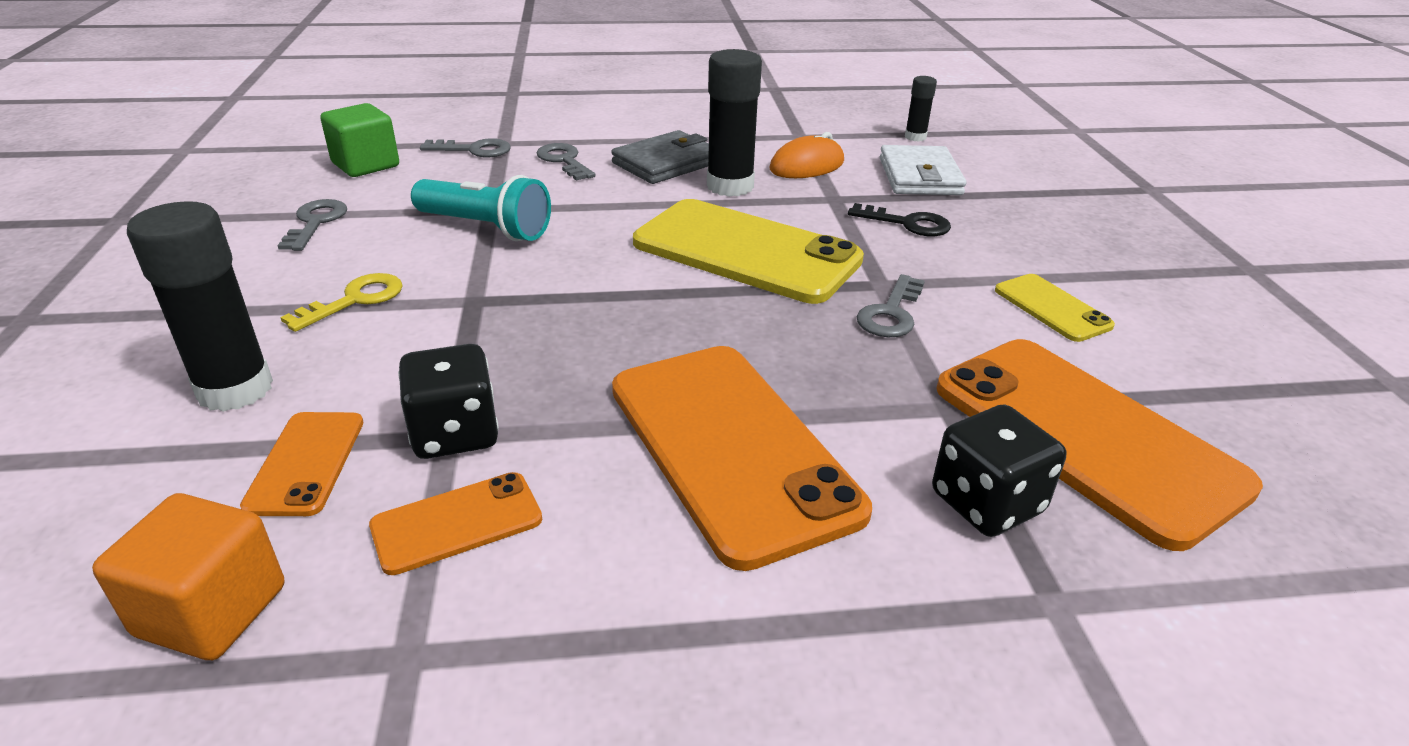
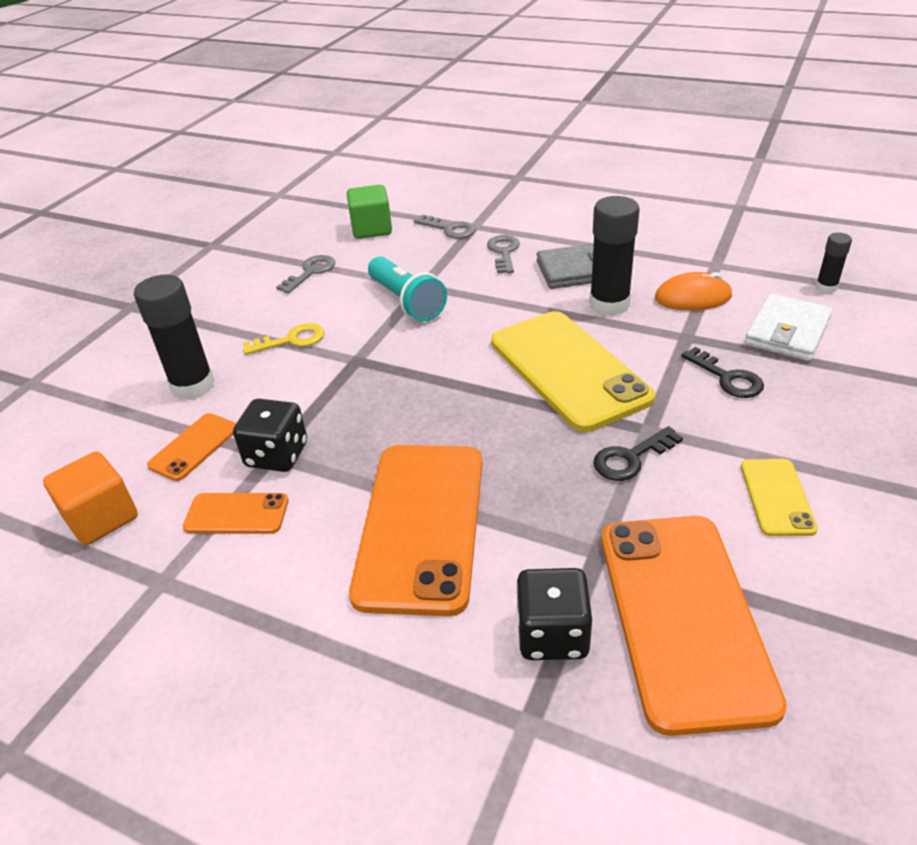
camera: 35 degrees right, 5 degrees up
grey key [856,274,925,337] -> black key [593,426,683,481]

